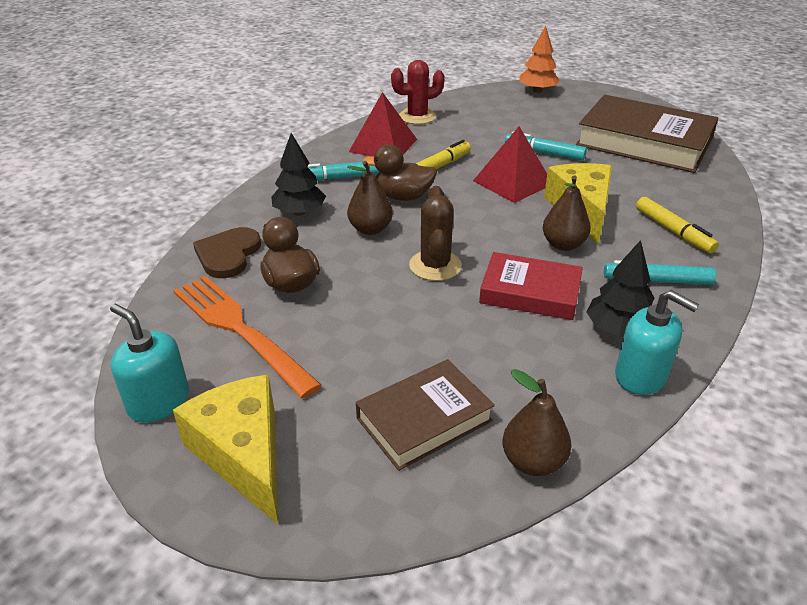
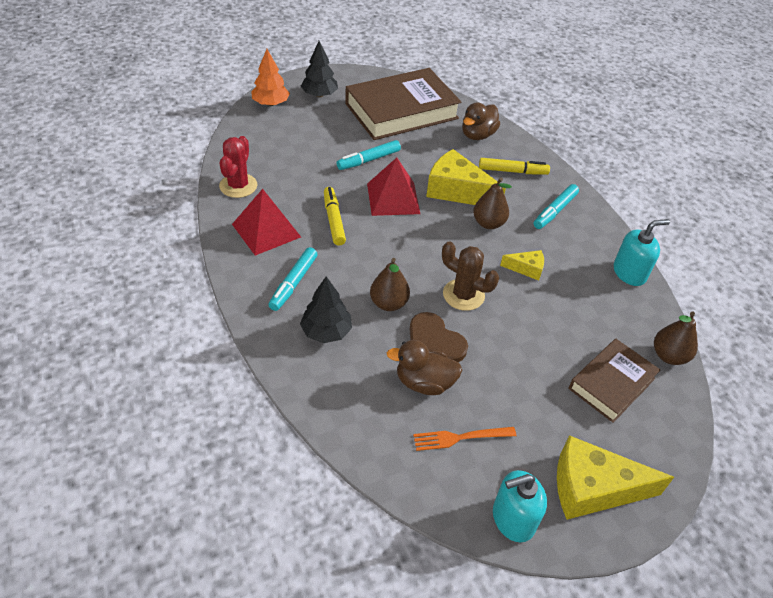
camera: 60 degrees left, 10 degrees up
orange fork [173,276,322,399] -> orange fork [413,427,516,451], size x0.55
brown heart [193,227,261,278] -> brown heart moved to [410,312,468,362]
brown book [356,359,495,471] -> brown book turned 45 degrees clockwise [568,339,660,423]
brown duck [363,144,437,201] -> brown duck moved to [462,102,500,140]
red book [479,252,583,320] -> yellow cheese [500,250,544,281]
black tree [586,240,654,337] -> black tree moved to [301,41,338,97]

